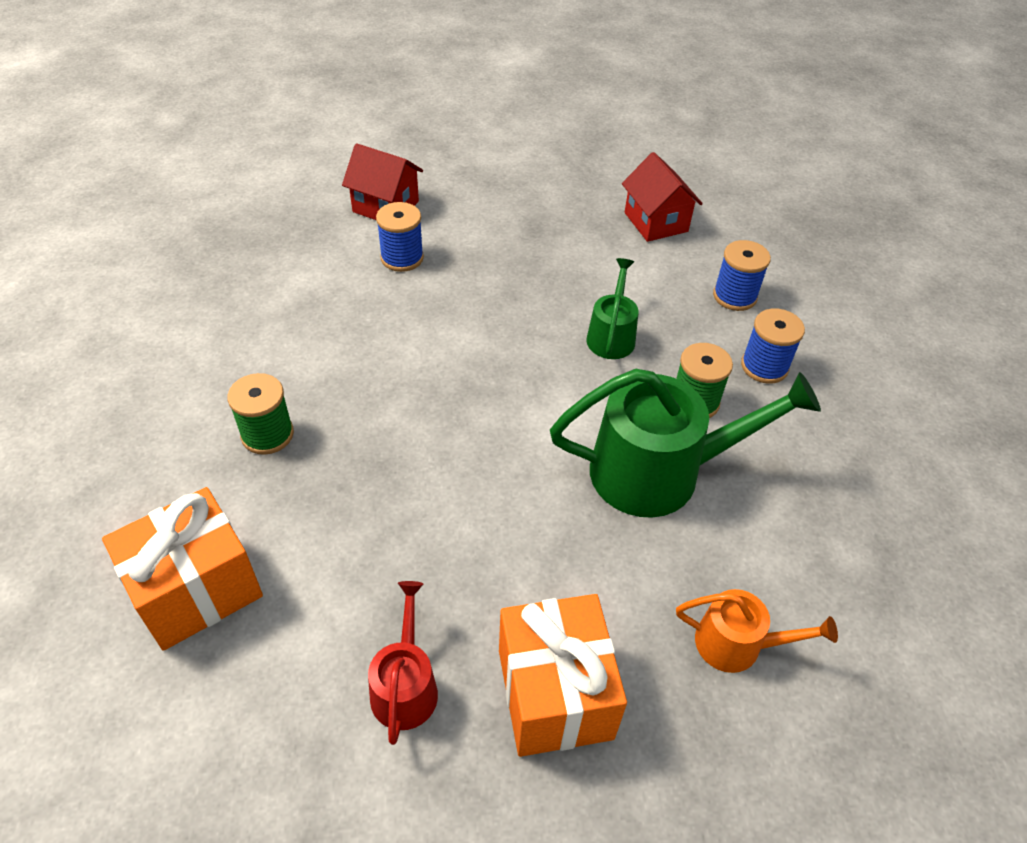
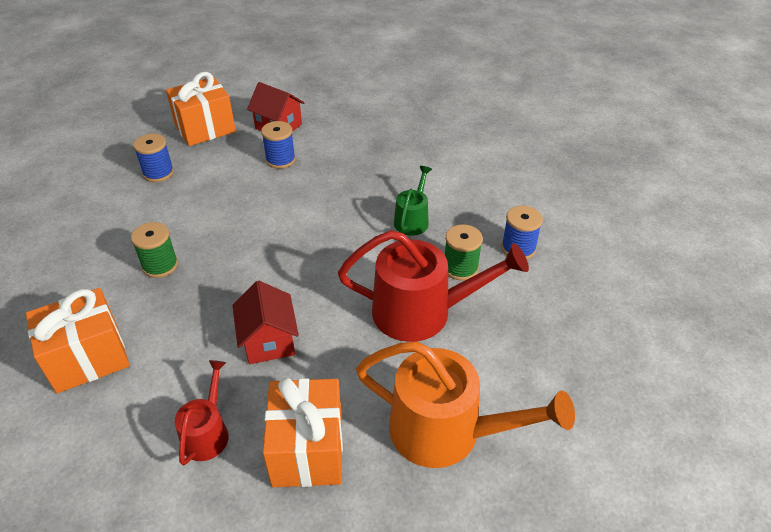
camera: 10 degrees right, 5 degrees down
green watering can [550,369,821,518] -> red watering can [338,230,529,342]
red house [622,152,703,242] -> red house moved to [232,281,299,364]
orange watering can [676,589,838,673] -> orange watering can [356,341,575,468], size x1.92
blue spool [713,240,771,311] -> blue spool moved to [133,134,174,182]
none -> orange gift [166,72,236,146]

